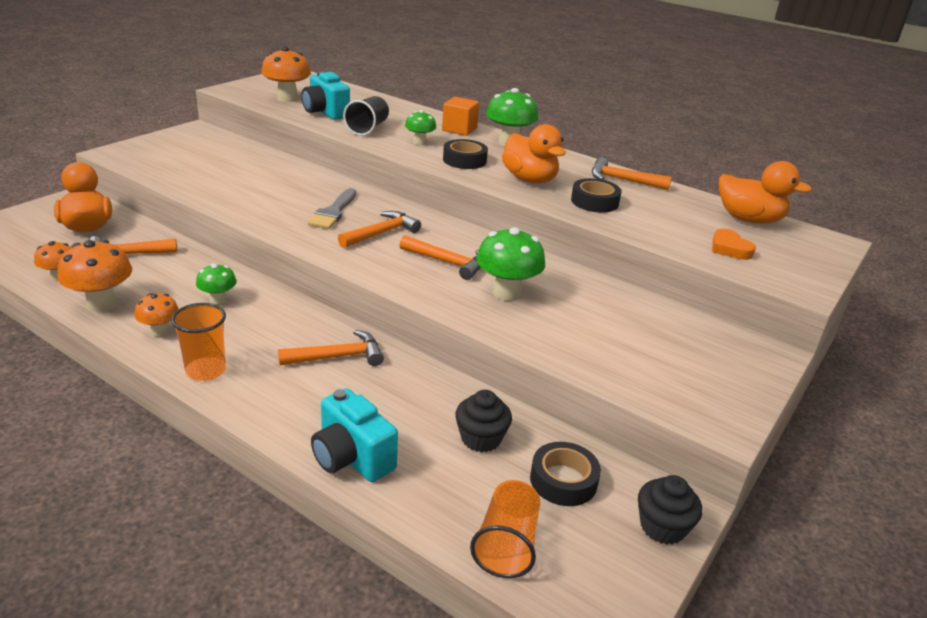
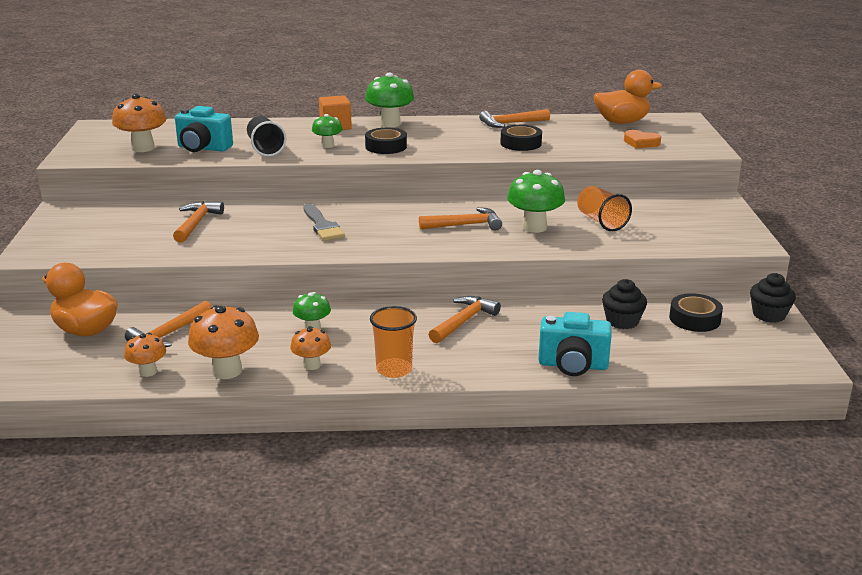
camera: 35 degrees left, 5 degrees down
orange hammer [338,211,421,248] -> orange hammer moved to [173,201,224,243]
orange cup [470,480,540,578] -> orange cup moved to [577,186,632,231]
orange duck [502,124,566,184] -> none

